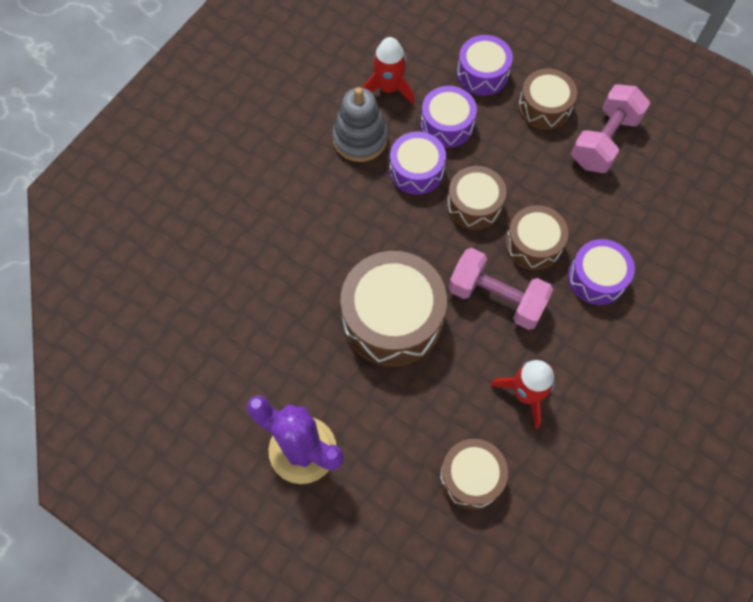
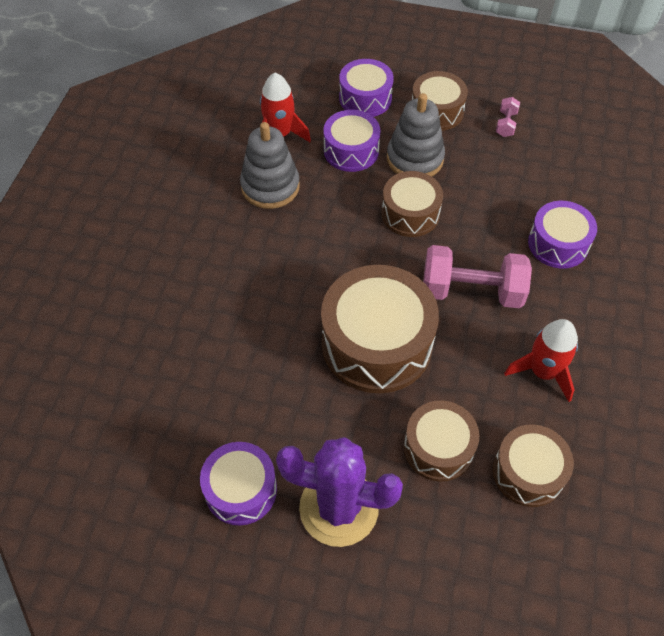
camera: 20 degrees left, 10 degrees down
purple drum [390,132,446,195] -> purple drum moved to [200,442,277,526]
brown drum [505,205,568,270] -> brown drum moved to [404,400,479,482]
pink dumbbell [571,84,650,173] -> pink dumbbell [496,97,520,137], size x0.45
none -> grey stacking toy [387,93,445,176]

